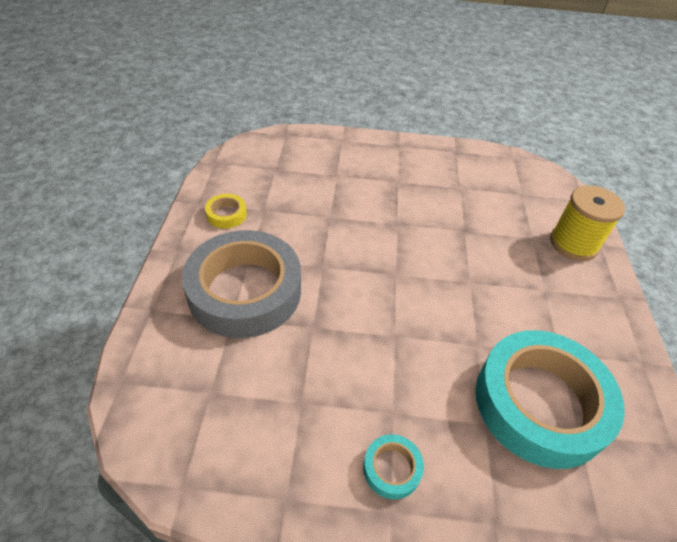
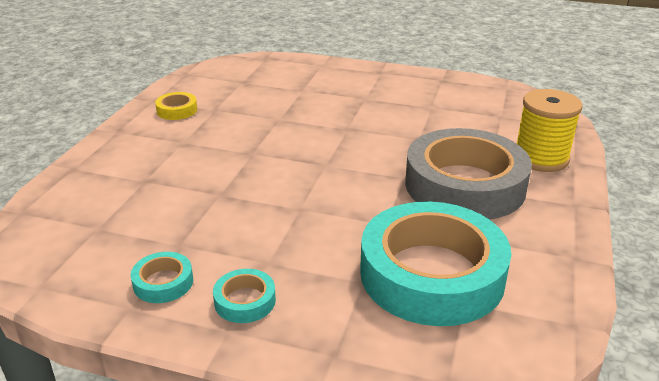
camera: 15 degrees right, 15 degrees down
grey tape [182,230,301,338] -> grey tape moved to [405,128,532,220]
none -> turquoise tape [131,252,193,303]

